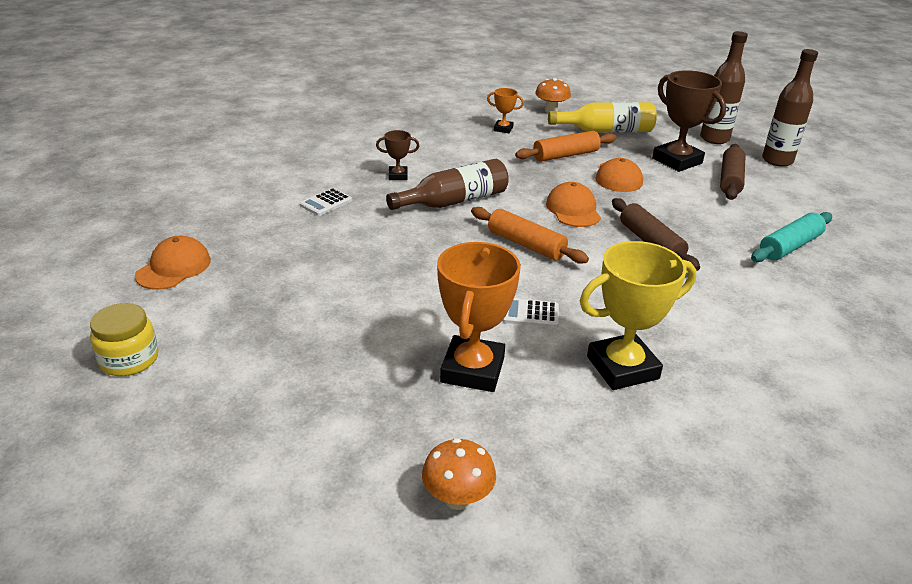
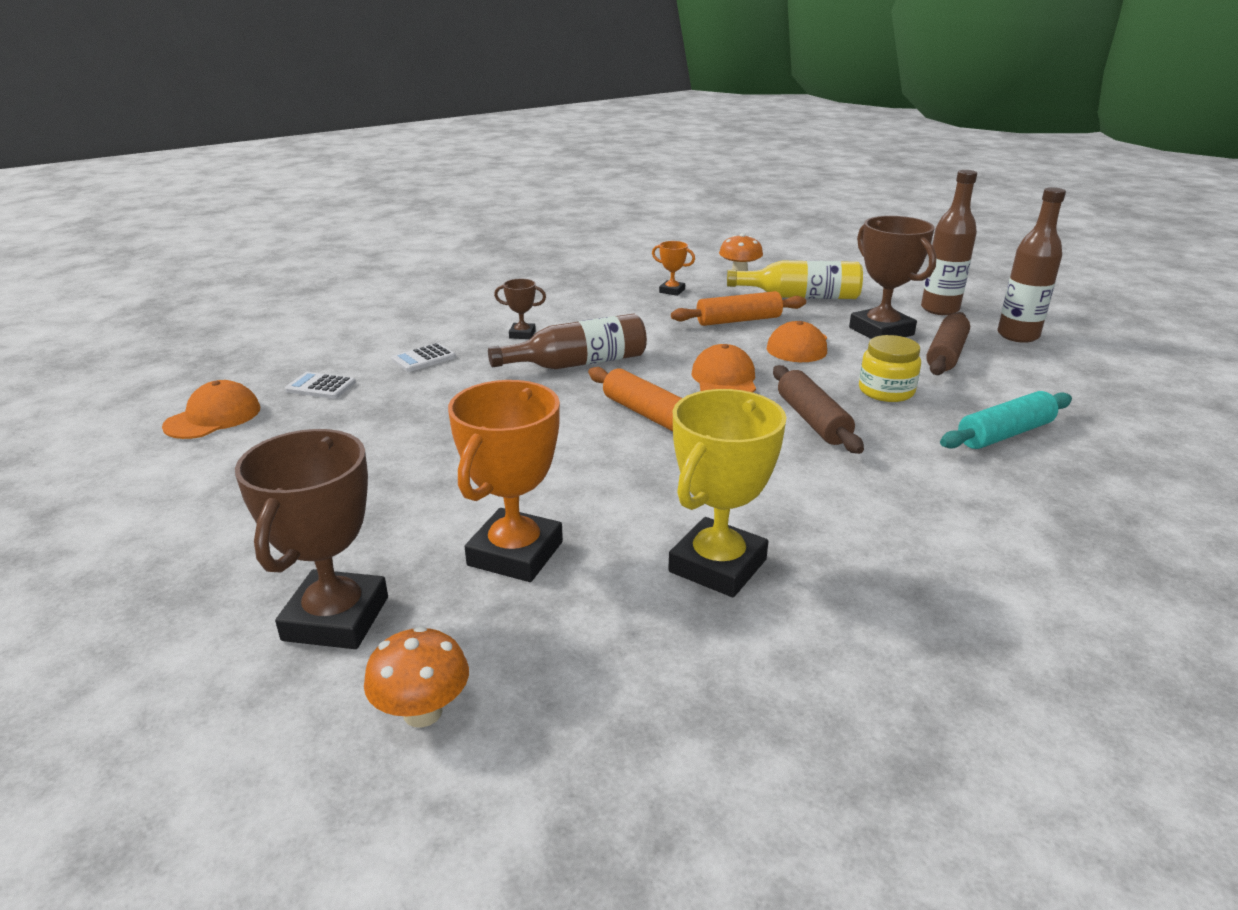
camera: 10 degrees right, 5 degrees down
yellow jar [90,303,159,376] -> yellow jar moved to [859,335,921,402]
white calculator [503,298,559,328] -> white calculator moved to [285,372,356,399]
yellow trophy [580,241,696,390] -> yellow trophy turned 45 degrees counterclockwise [668,389,786,597]
none -> brown trophy [235,429,388,649]

